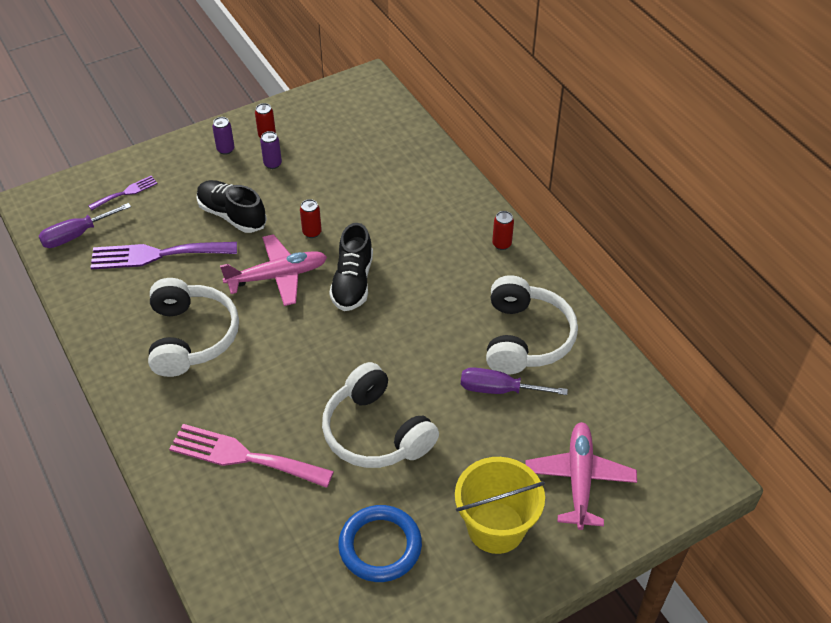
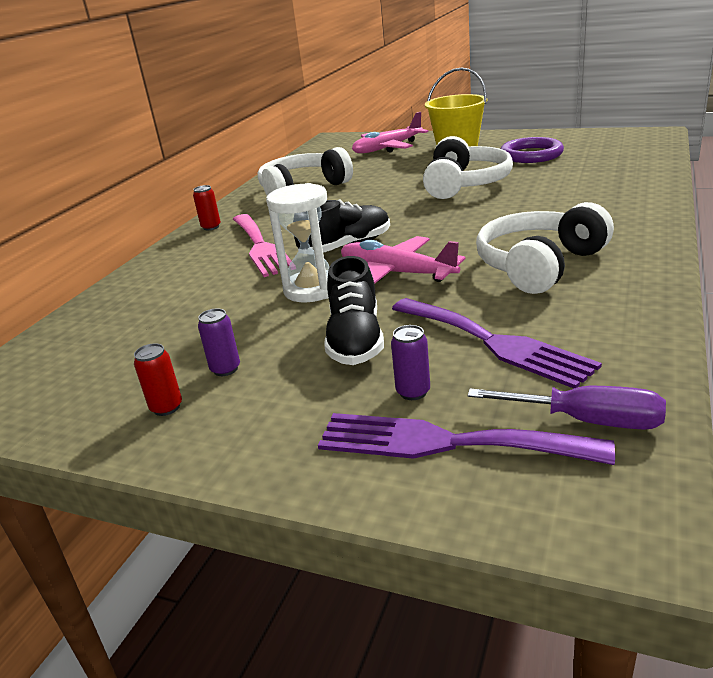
camera: 125 degrees left, 20 degrees down
purple fork [88,176,158,210] -> purple fork [318,413,615,465], size x1.94
pink fork [169,424,334,488] -> pink fork moved to [233,214,291,277]
purple can [212,117,234,155] -> purple can moved to [391,325,430,400]
red can [300,199,322,238] -> white hourglass [266,183,329,302]
blue ring [338,505,422,582] -> purple ring [500,137,564,163]
purple screwdriver [461,367,568,395] -> none

